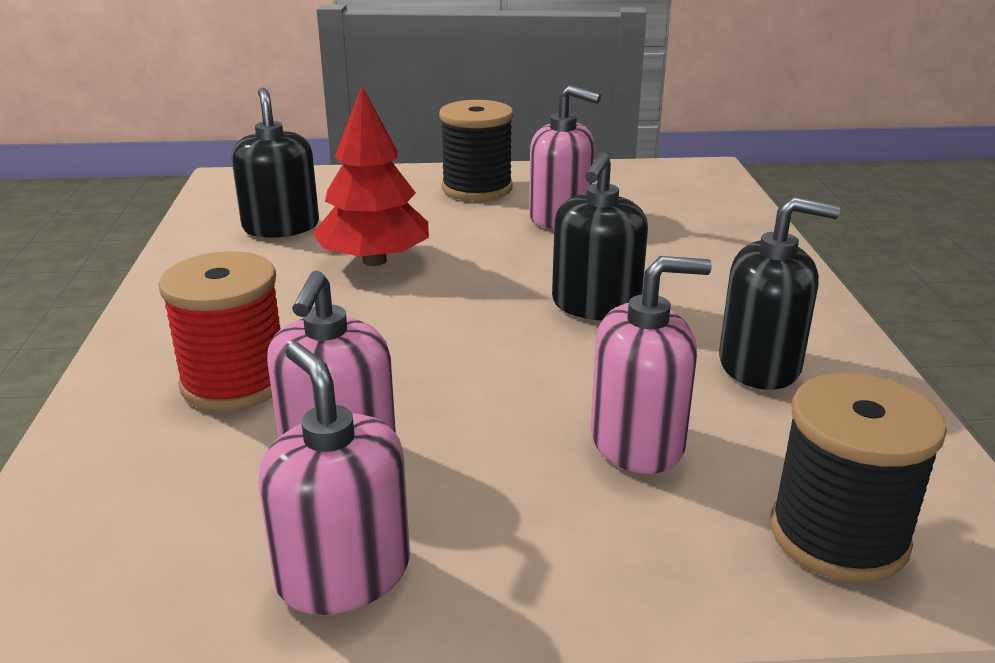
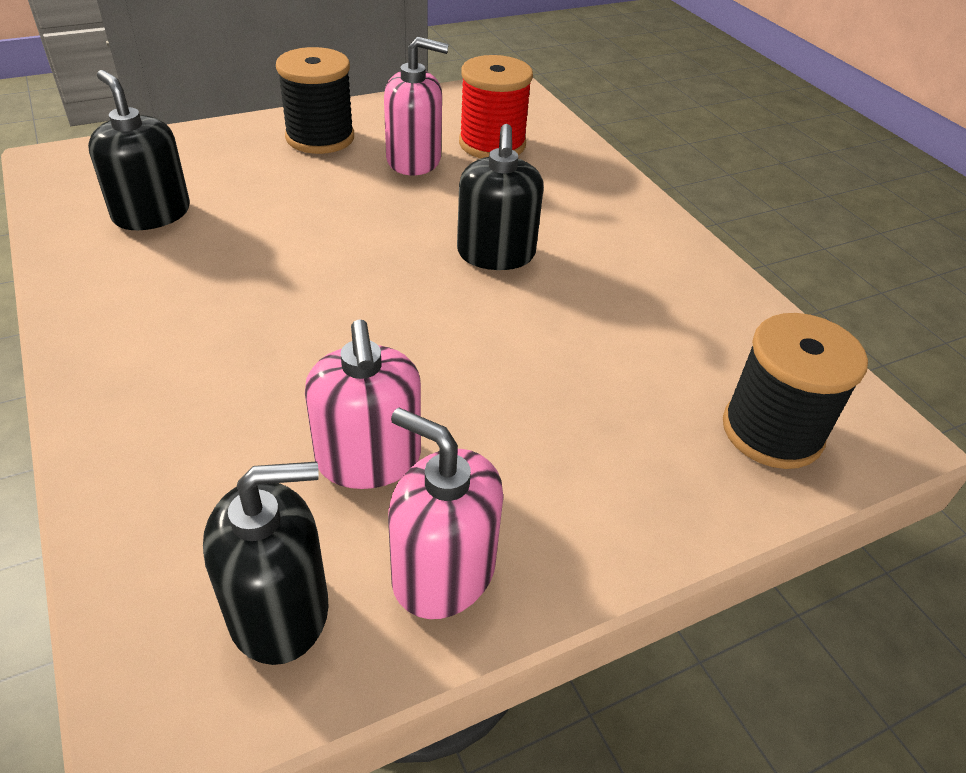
camera: 25 degrees left, 15 degrees up
red spool [158,251,281,411] -> red spool moved to [459,55,533,158]
red tree [313,86,429,266] -> none
pink soap dispenser [591,256,712,474] -> none
black soap dispenser [719,197,840,390] -> black soap dispenser moved to [203,462,329,665]

